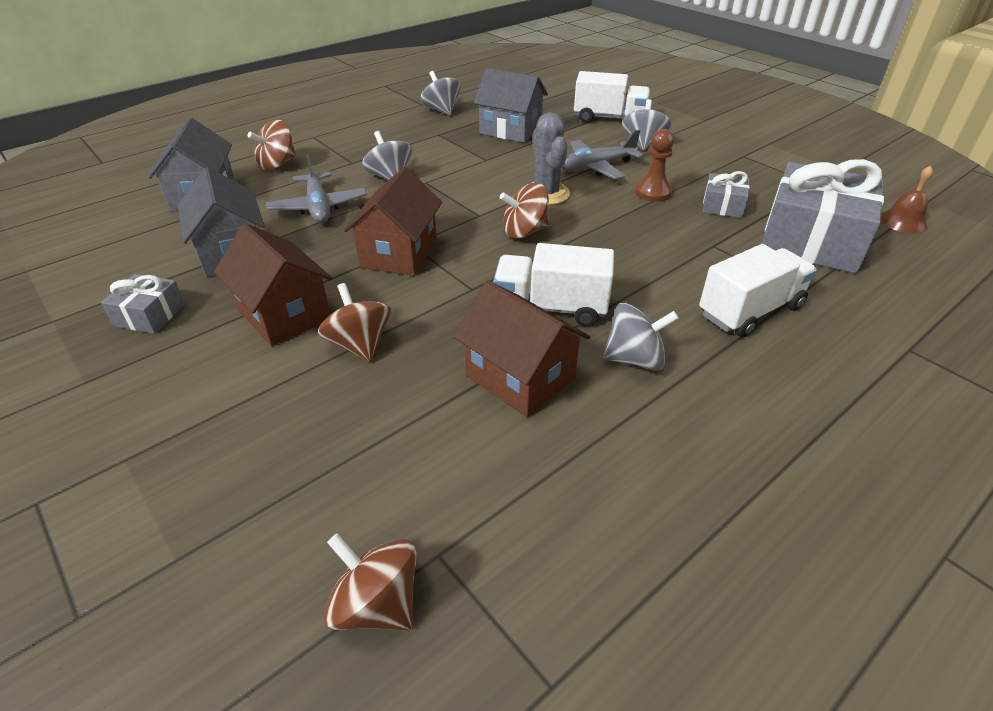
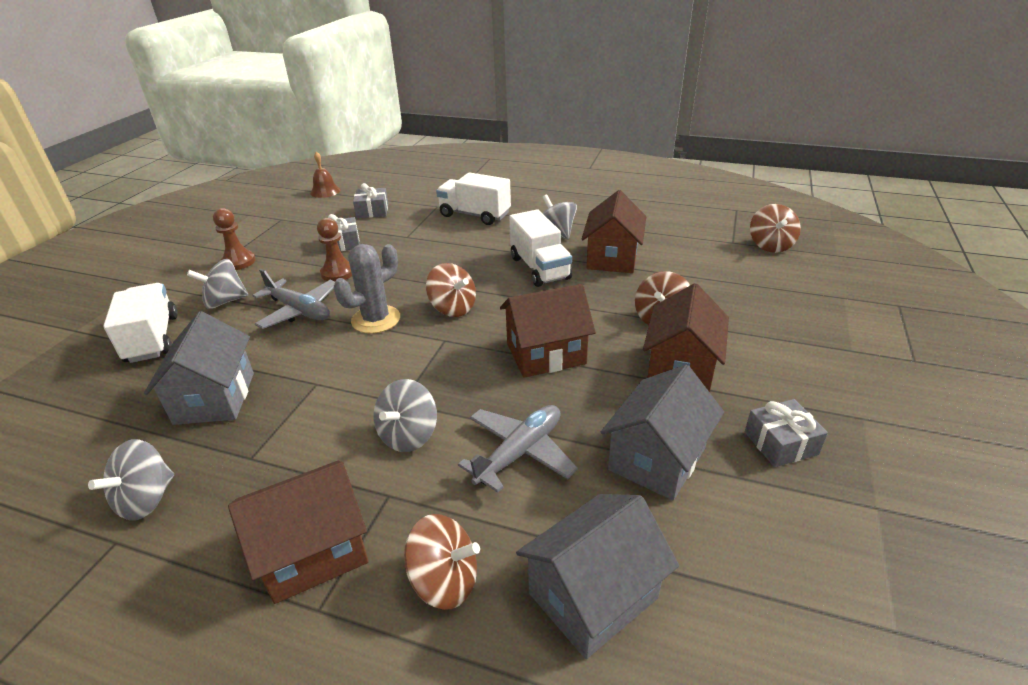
camera: 120 degrees left, 5 degrees down
grey gift [762,159,884,273] -> grey gift [353,183,388,218], size x0.46
none -> brown pawn [213,208,255,270]
none -> brown house [228,461,369,604]

